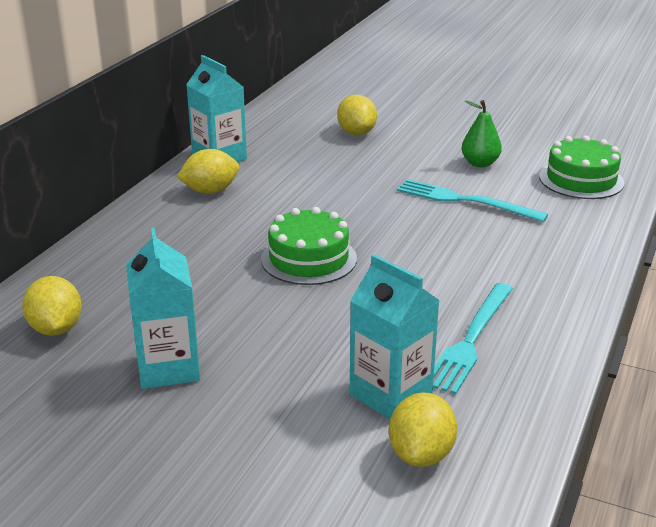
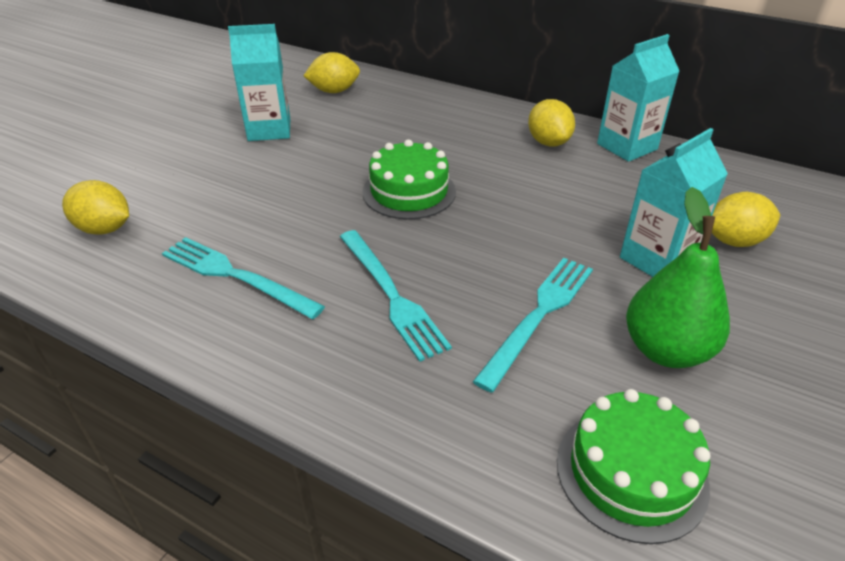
camera: 95 degrees right, 10 degrees up
turquoise carton [350,254,440,420] -> turquoise carton moved to [620,128,728,277]
green pear [462,100,502,167] -> green pear [626,187,730,368], size x1.53
none -> turquoise fork [340,230,452,362]

